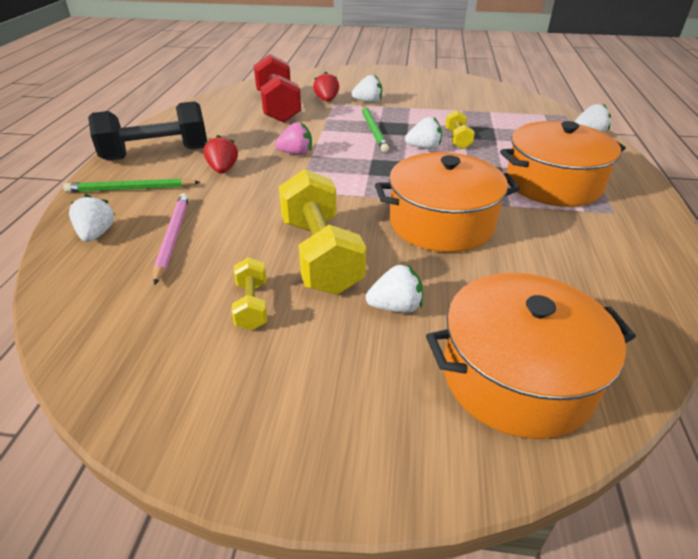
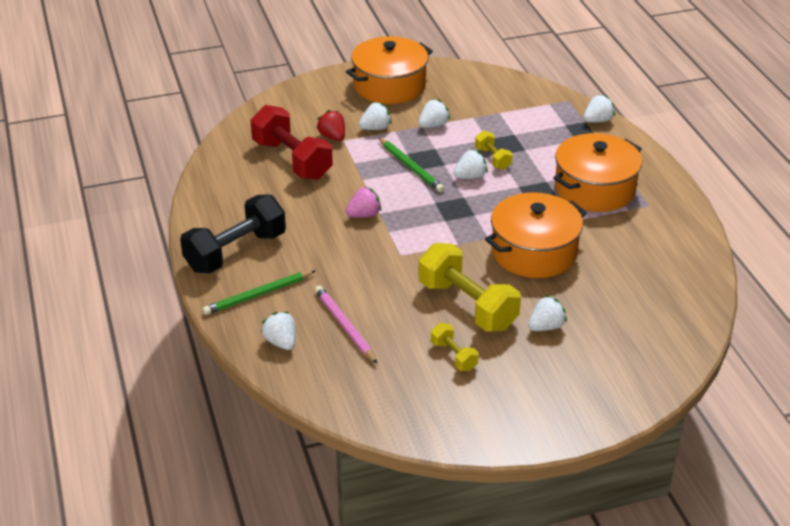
camera: 25 degrees left, 0 degrees up
red strawberry [204,135,238,174] -> none
orange pot [426,273,636,439] -> orange pot moved to [346,36,433,104]
none -> white strawberry [418,99,450,128]

